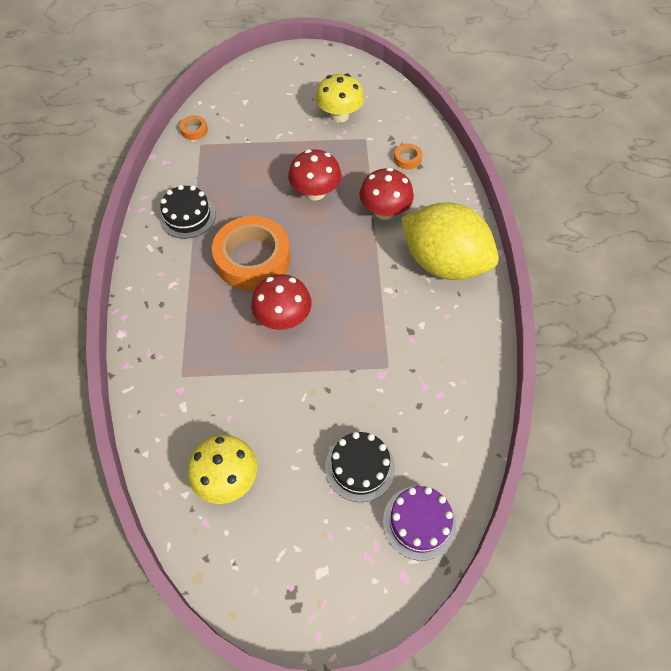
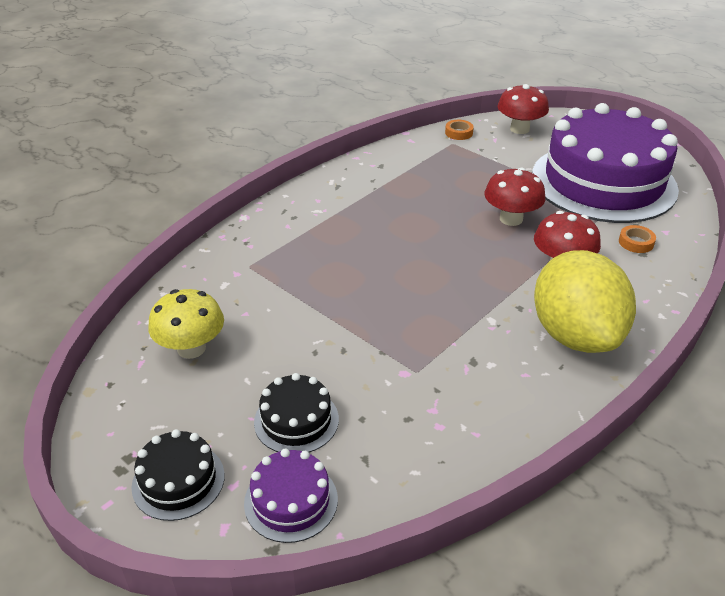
camera: 45 degrees right, 20 degrees down
black cake [160,185,216,239] -> black cake moved to [132,429,225,521]
orange tape [212,216,291,291] -> none
red mushroom [251,274,312,330] -> red mushroom moved to [498,84,549,134]
yellow mushroom [316,74,364,123] -> purple cake [532,103,679,223]

